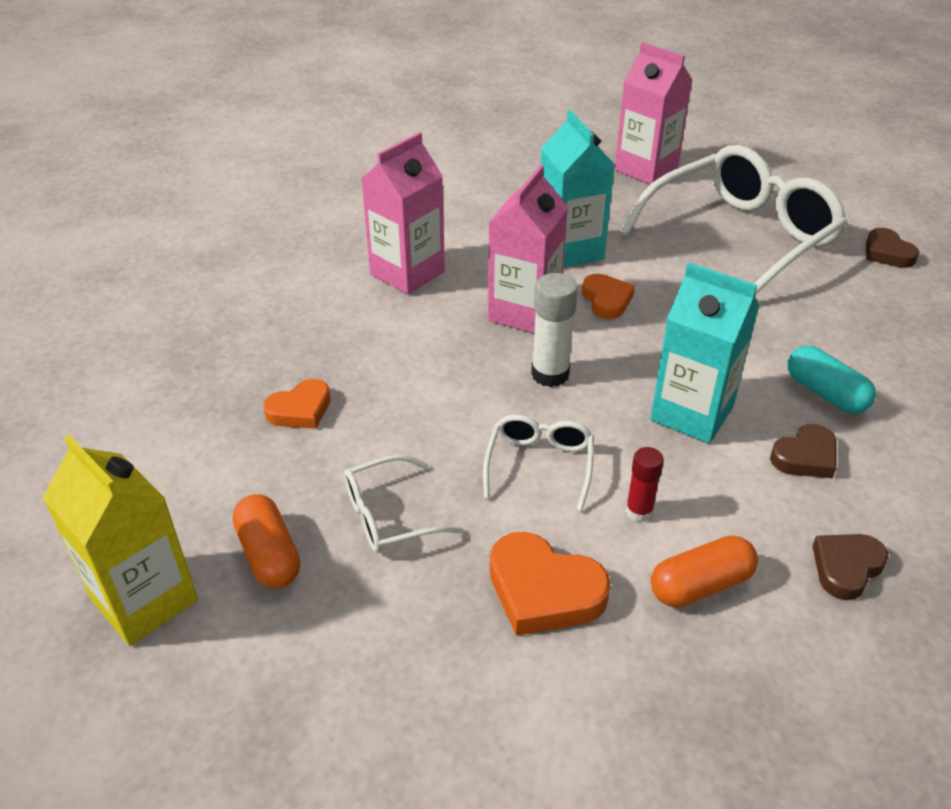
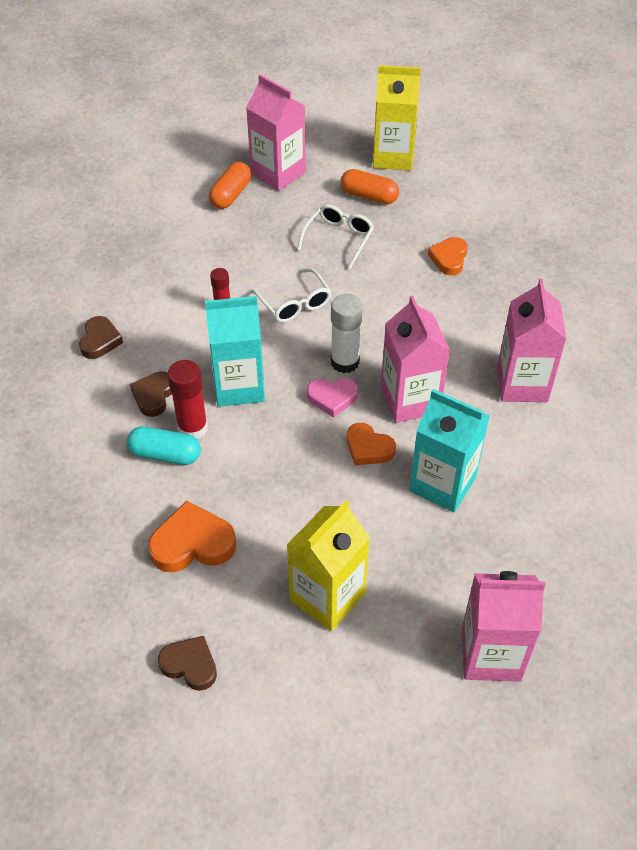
camera: 140 degrees right, 10 degrees up
orange heart [490,532,611,636] -> orange heart moved to [148,500,236,572]
white glasses [620,145,847,295] -> yellow carton [287,500,370,631]
orange capsule [651,536,758,607] -> orange capsule moved to [209,162,251,209]
none -> red glue stick [167,360,208,439]
none -> pink carton [246,74,306,191]
none -> pink heart [307,378,358,418]

